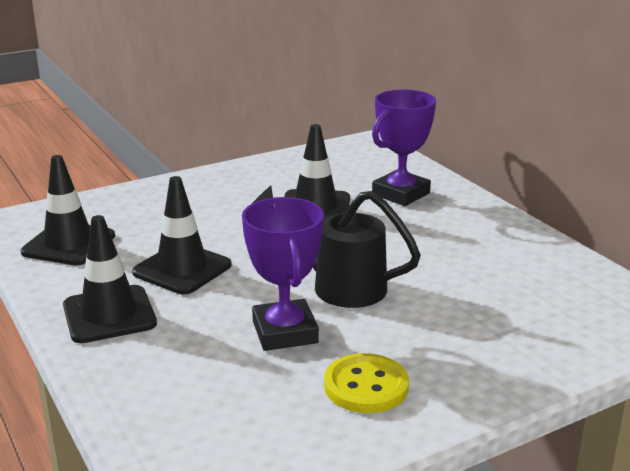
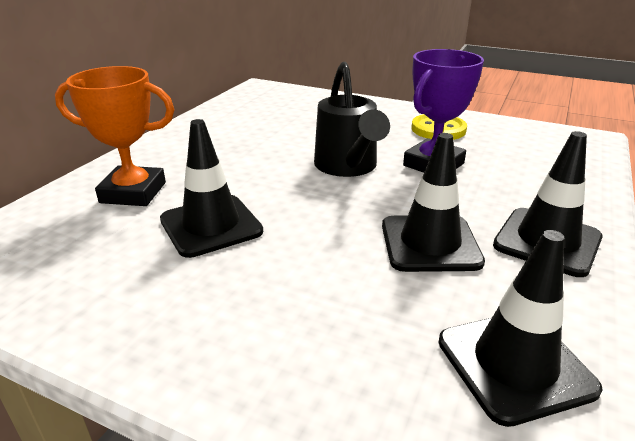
camera: 125 degrees left, 5 degrees up
purple trophy [372,89,436,206] -> orange trophy [55,66,175,206]

